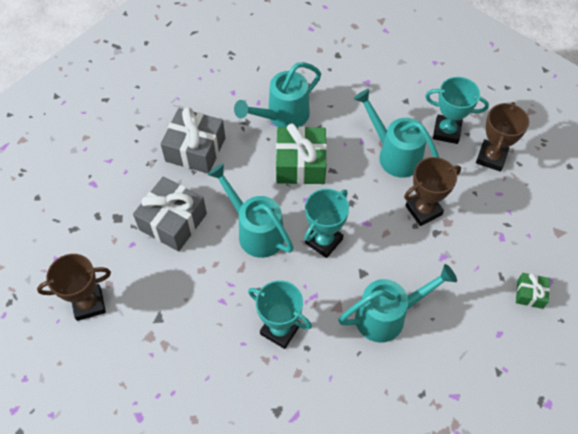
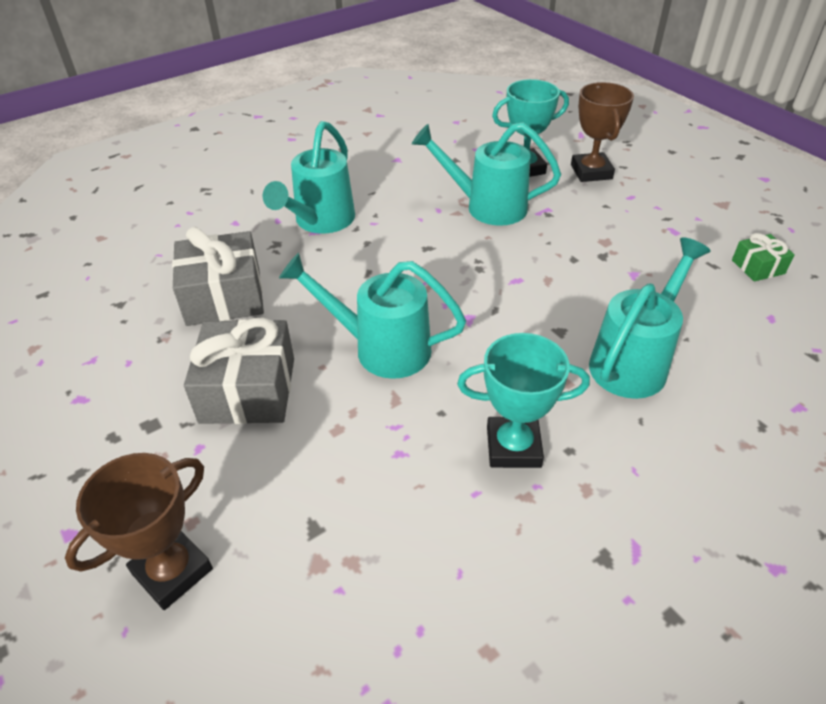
camera: 30 degrees left, 15 degrees down
green gift [276,123,327,184] -> none
turquoise trophy [304,189,349,258] -> none
brown trophy [404,157,461,226] -> none

